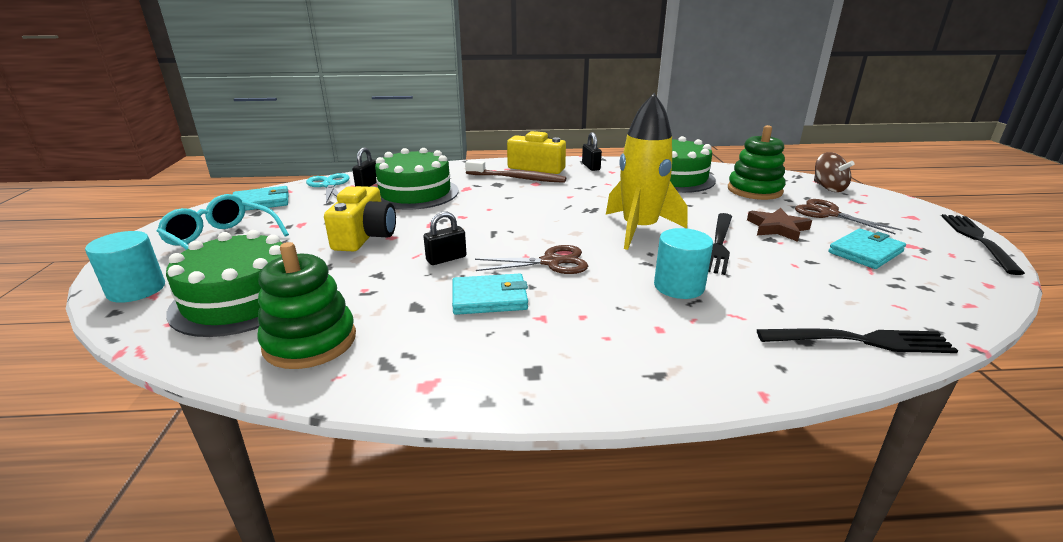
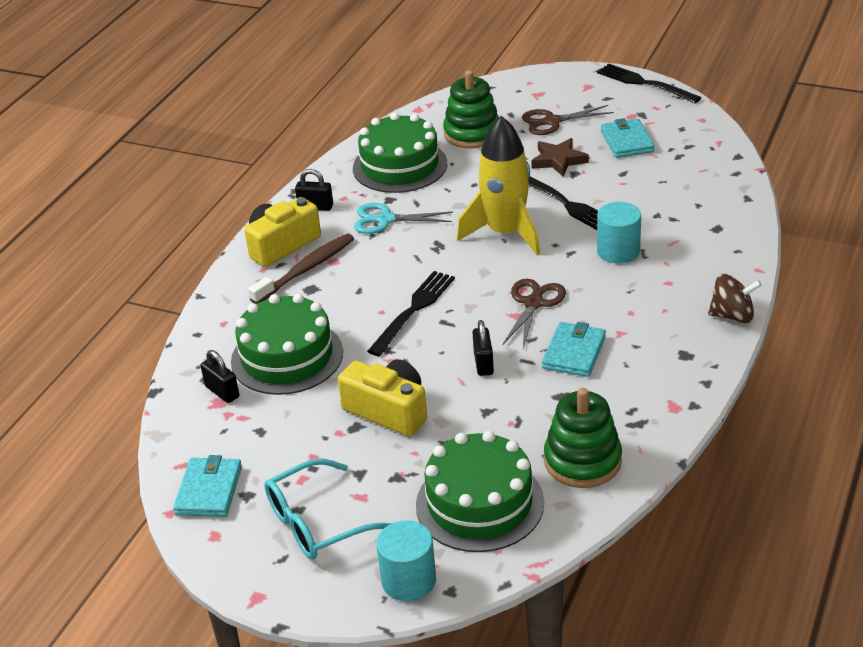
camera: 60 degrees left, 10 degrees up
turquoise scissors [306,173,350,203] -> turquoise scissors moved to [354,203,453,234]
black fork [757,328,958,353] -> black fork moved to [367,271,455,356]
brown spinning top [814,152,854,192] -> brown spinning top moved to [708,274,762,323]

